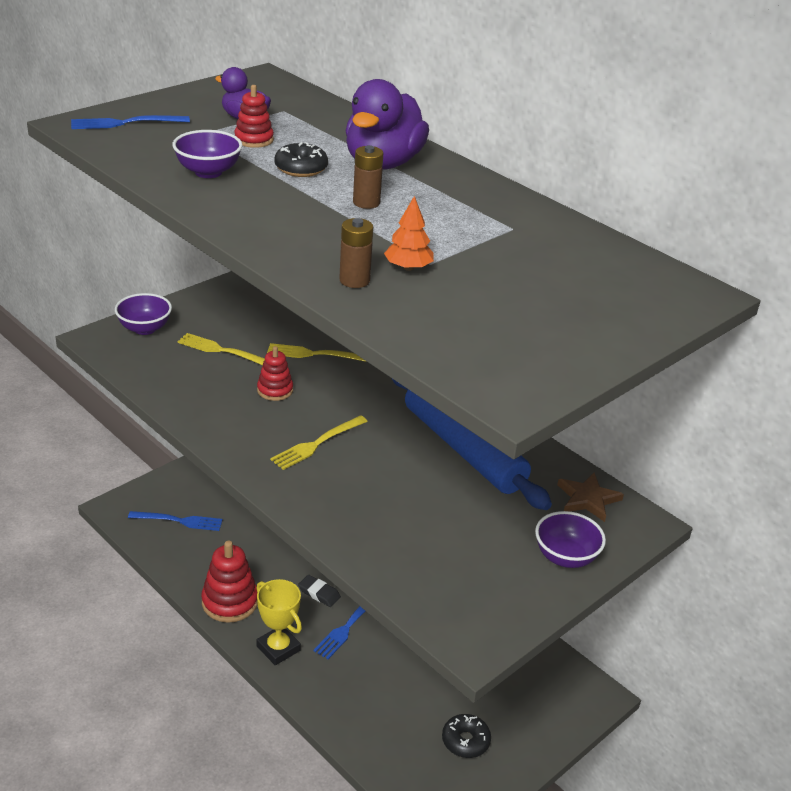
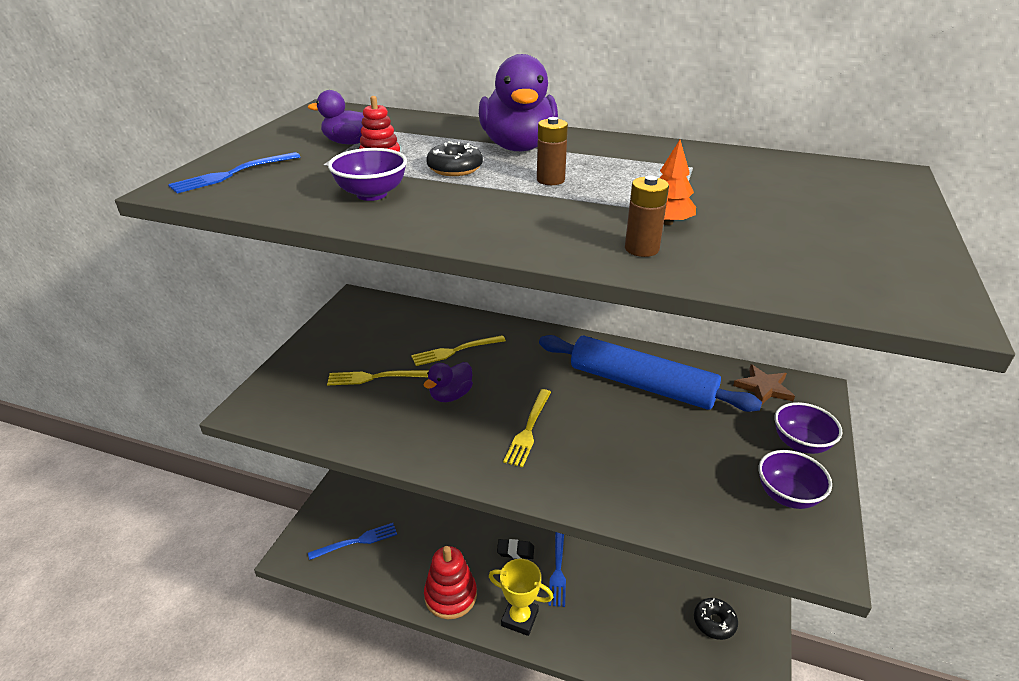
camera: 25 degrees left, 0 degrees up
purple bowl [115,293,172,335] -> purple bowl moved to [759,450,832,509]
red stacking toy [257,346,293,401] -> purple duck [423,362,473,402]

